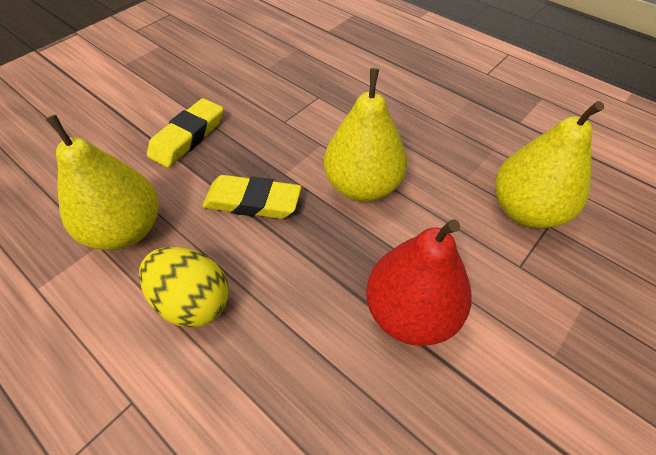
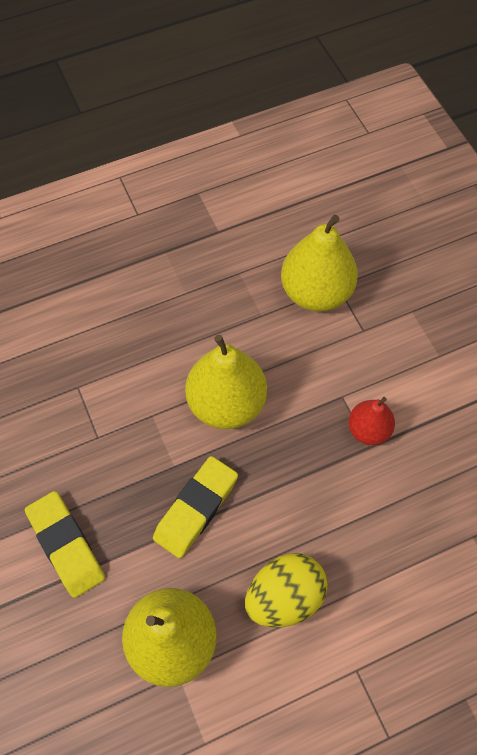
camera: 65 degrees left, 10 degrees up
red pear [366,219,471,346] -> red pear [348,397,395,445], size x0.56

